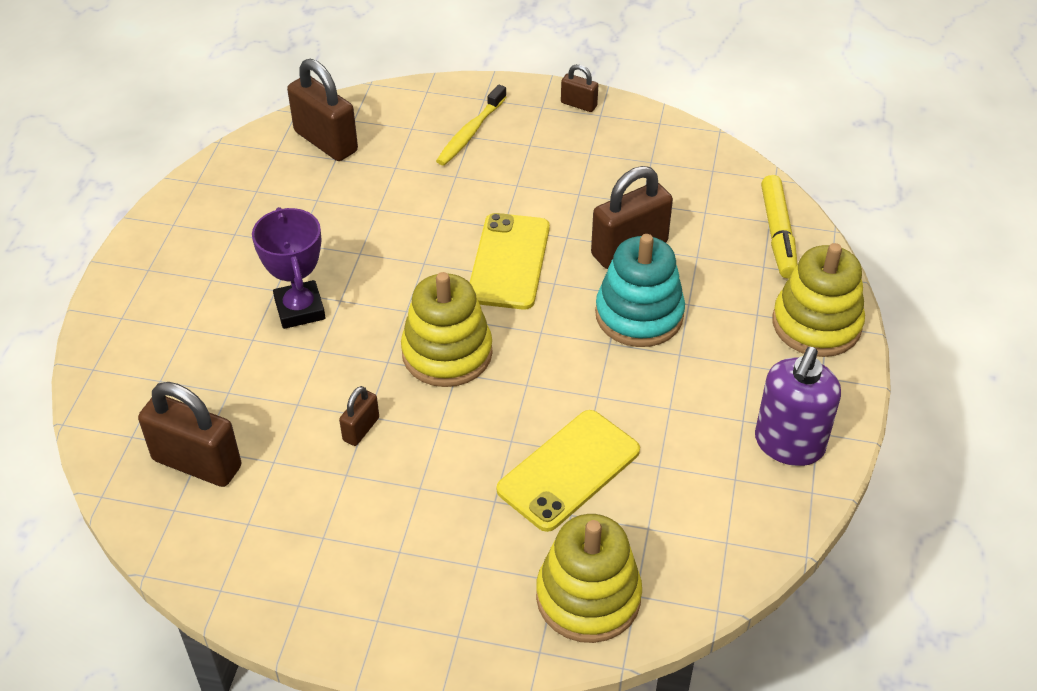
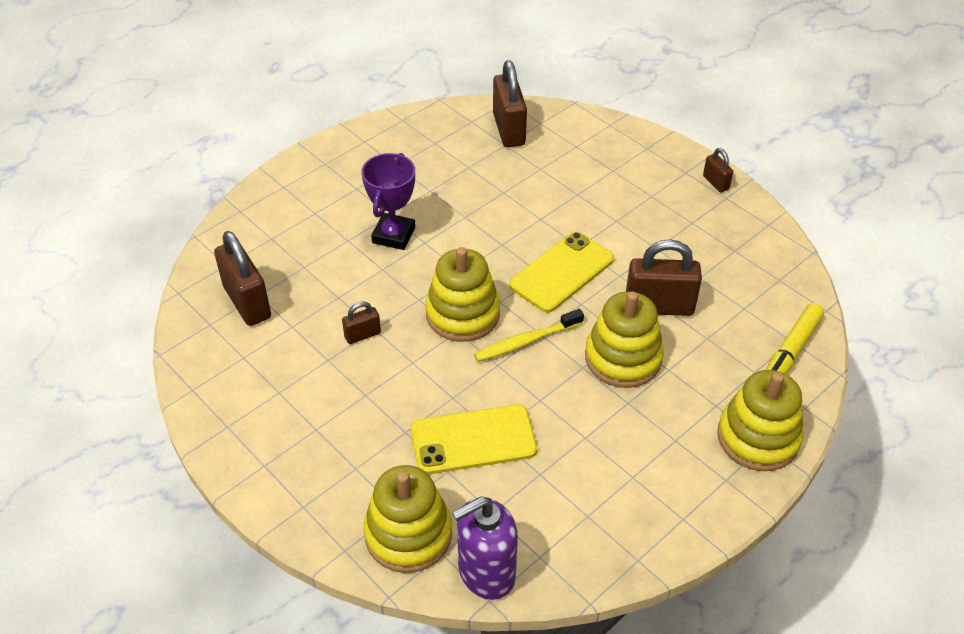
camera: 35 degrees right, 0 degrees up
yellow toothbrush [436,85,507,165] -> yellow toothbrush moved to [474,309,584,362]
turquoise stacking toy [595,234,685,347] -> yellow stacking toy [585,291,664,388]
purple soap dispenser [755,347,841,466] -> purple soap dispenser moved to [452,496,518,600]

